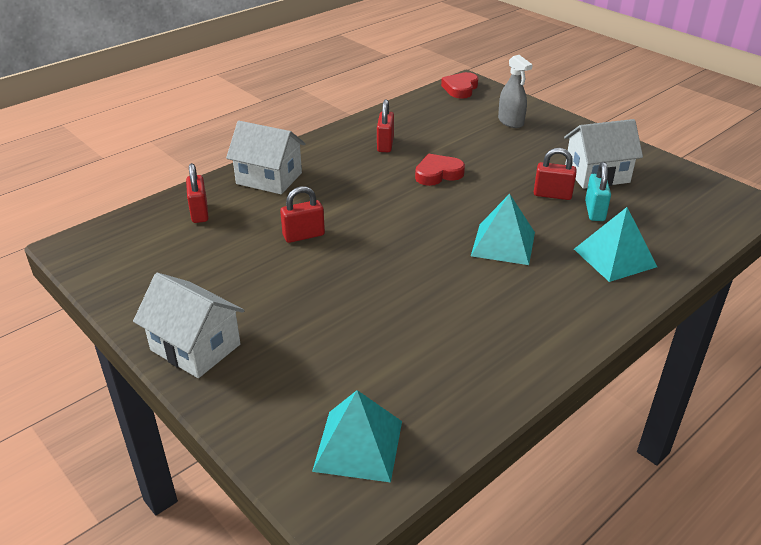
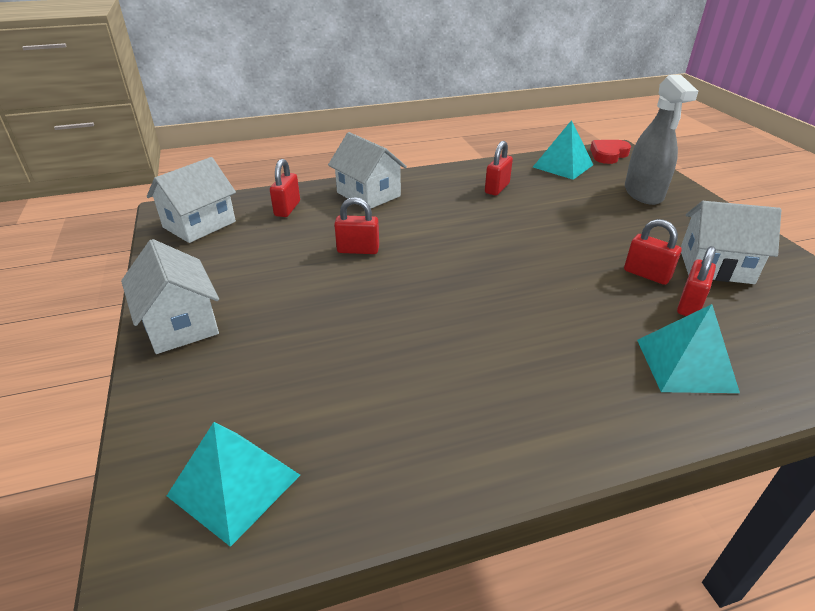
camera: 25 degrees right, 0 degrees up
red heart [415,154,465,186] -> none
turquoise pyramid [471,194,535,265] -> turquoise pyramid moved to [533,120,593,180]
grey spray bottle [498,55,533,128] -> grey spray bottle [625,75,698,205], size x1.52
turquoise padlock [585,162,611,221] -> red padlock [677,246,716,316]
none -> white house [147,157,236,243]

